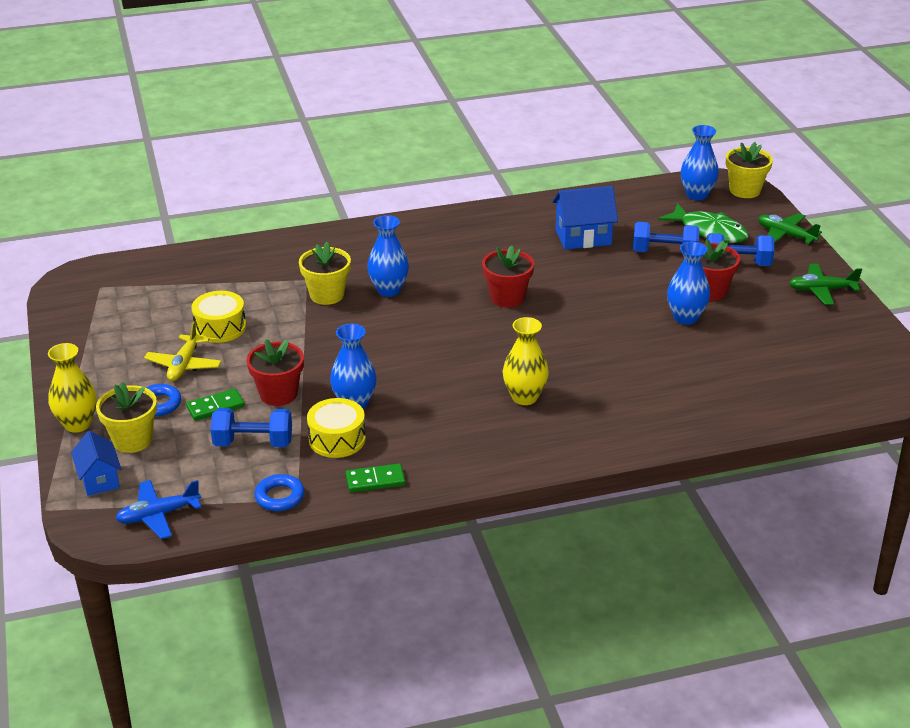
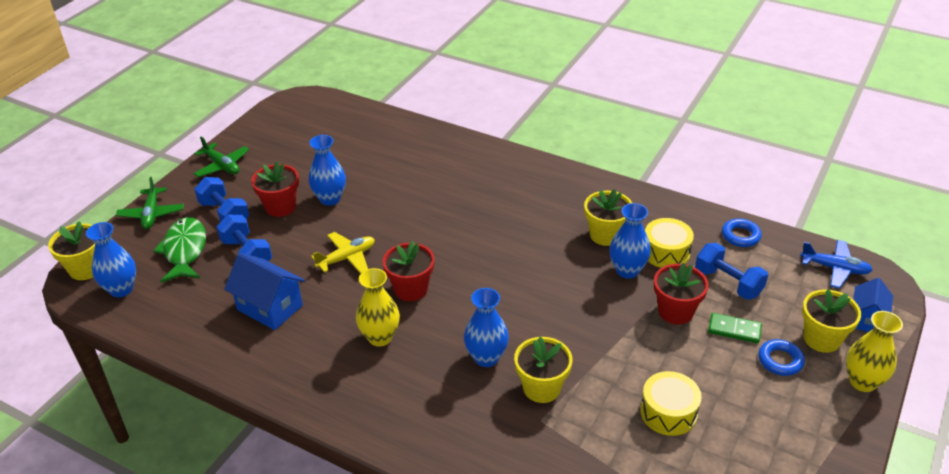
camera: 135 degrees left, 5 degrees up
yellow plane [144,321,222,381] -> yellow plane moved to [311,232,375,274]
green domino [346,463,405,493] -> none
yellow vase [503,317,549,405] -> yellow vase moved to [356,268,400,347]
none -> yellow flower pot [584,189,632,246]

